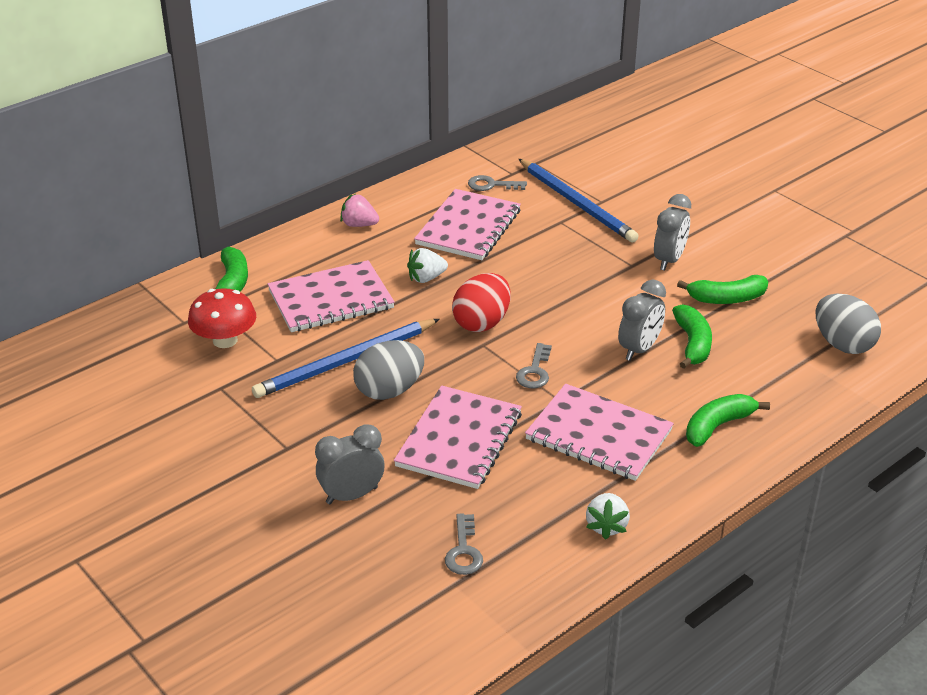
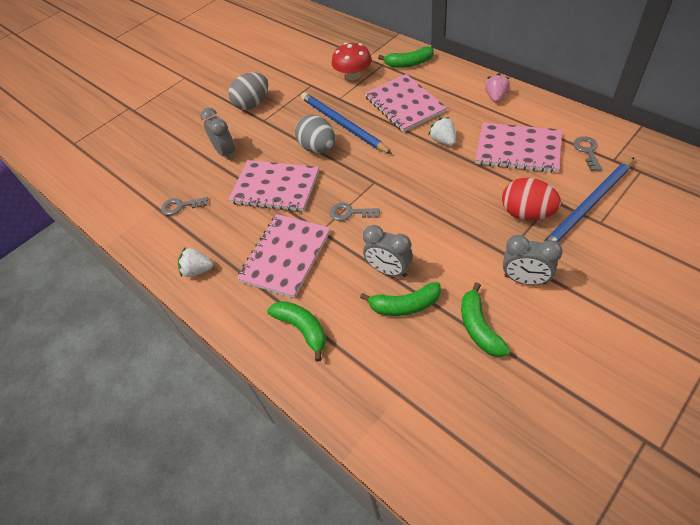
camera: 90 degrees right, 15 degrees up
red egg [452,273,511,332] -> red egg moved to [502,178,561,220]
grey egg [816,294,881,354] -> grey egg moved to [229,73,268,110]

